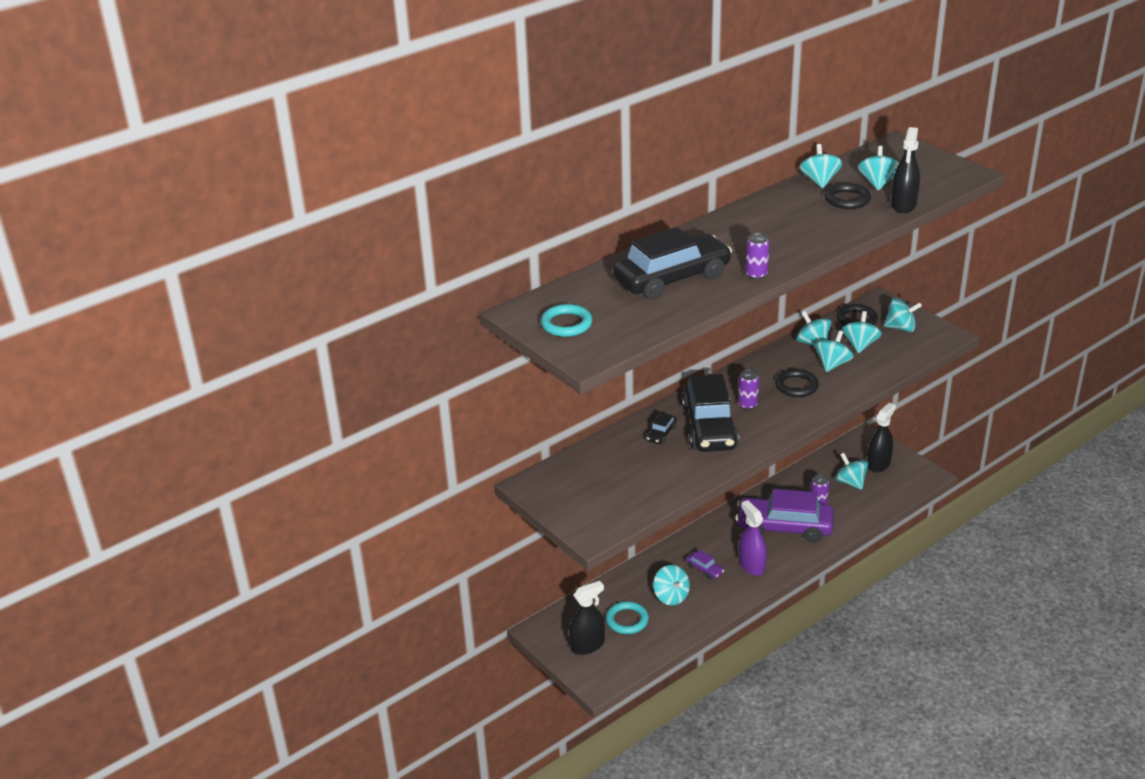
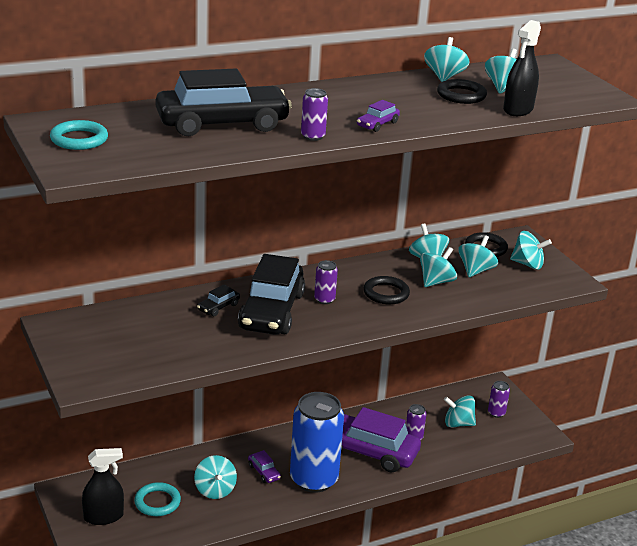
camera: 10 degrees right, 5 degrees down
purple spray bottle [739,500,767,576] -> blue can [290,392,344,493]
turquoise spinning top [835,453,868,490] -> turquoise spinning top turned 60 degrees counterclockwise [444,395,476,428]
black spray bottle [867,403,896,472] -> purple can [488,381,510,418]
none -> purple car [357,100,400,132]

